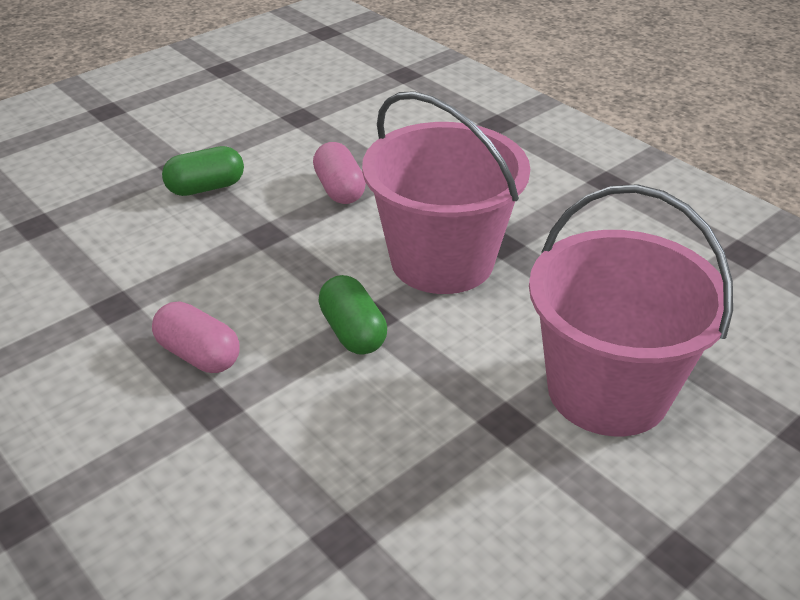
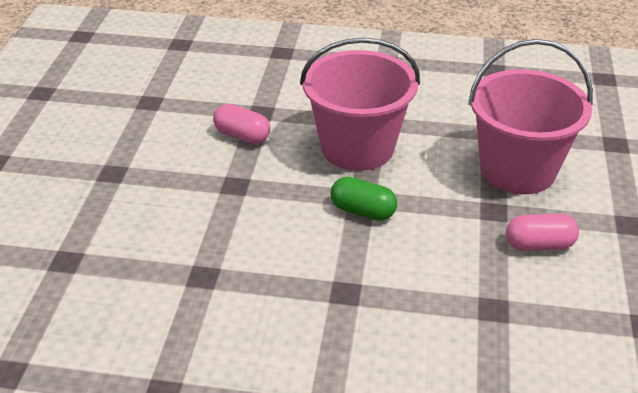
camera: 40 degrees left, 0 degrees up
pink capsule [152,301,239,373] -> pink capsule moved to [506,214,579,251]
green capsule [162,146,244,196] -> none

